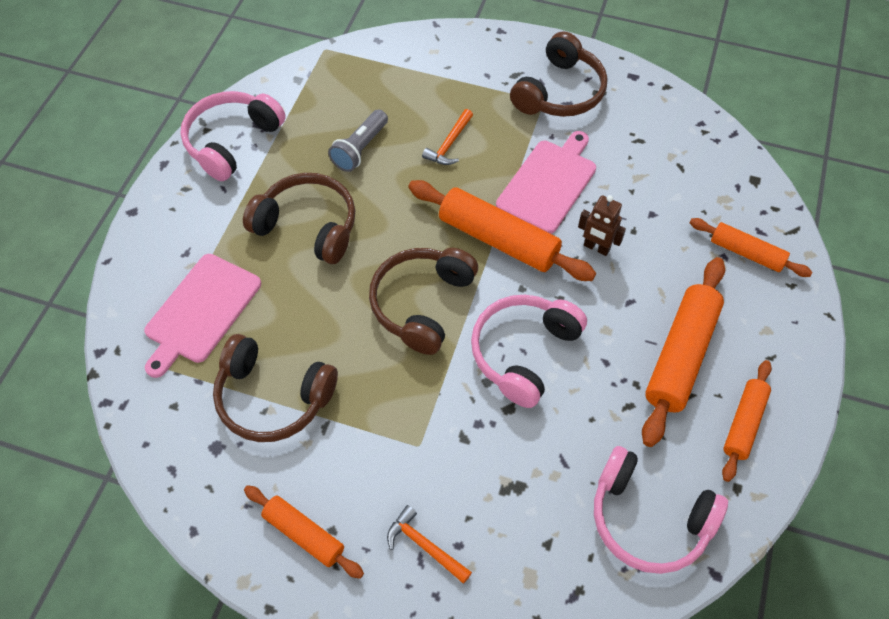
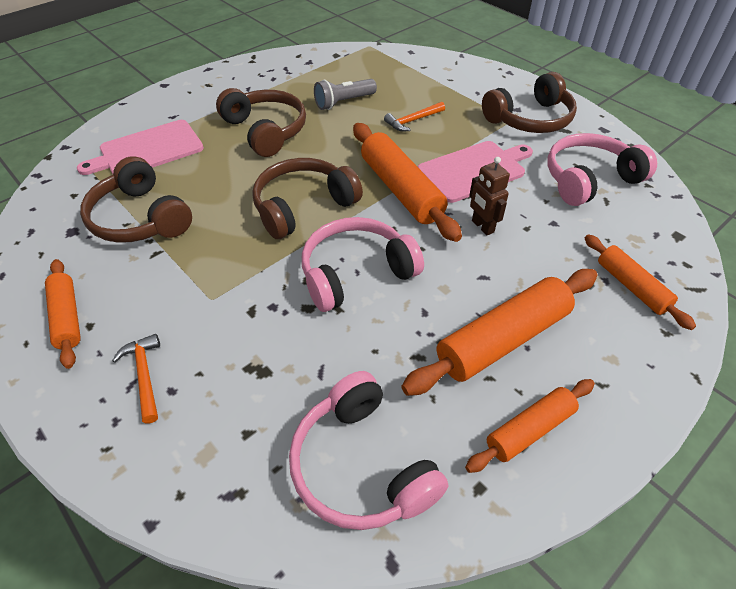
camera: 30 degrees right, 10 degrees down
pink headphones [180,91,286,181] -> pink headphones moved to [547,133,657,206]

